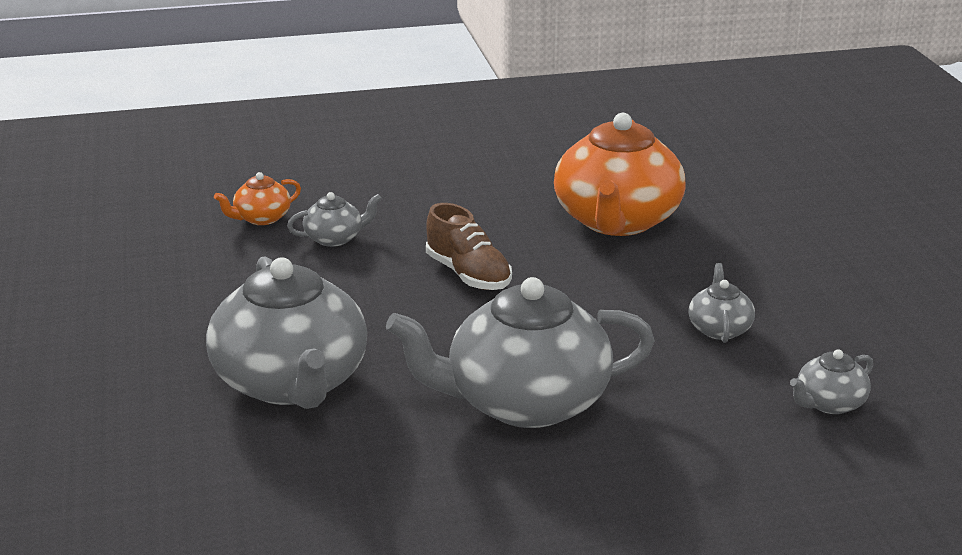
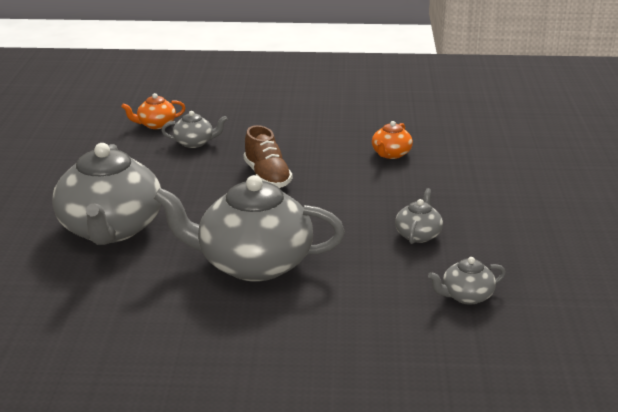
camera: 15 degrees right, 0 degrees up
orange teapot [554,113,686,236] -> orange teapot [372,121,413,159], size x0.44

